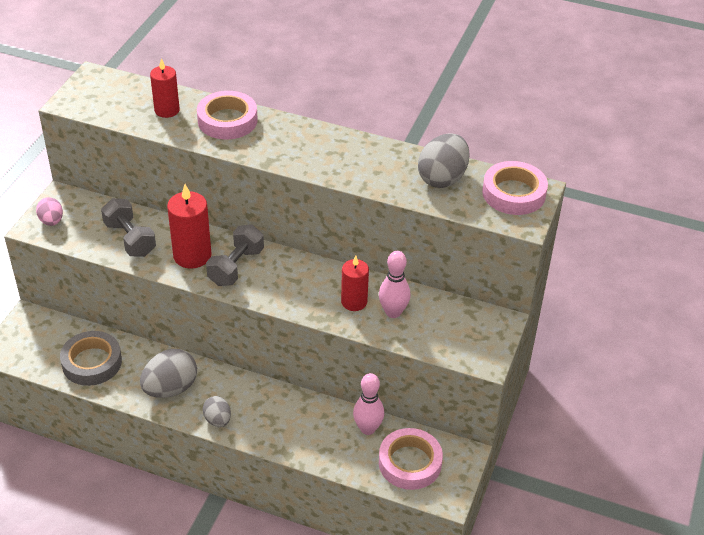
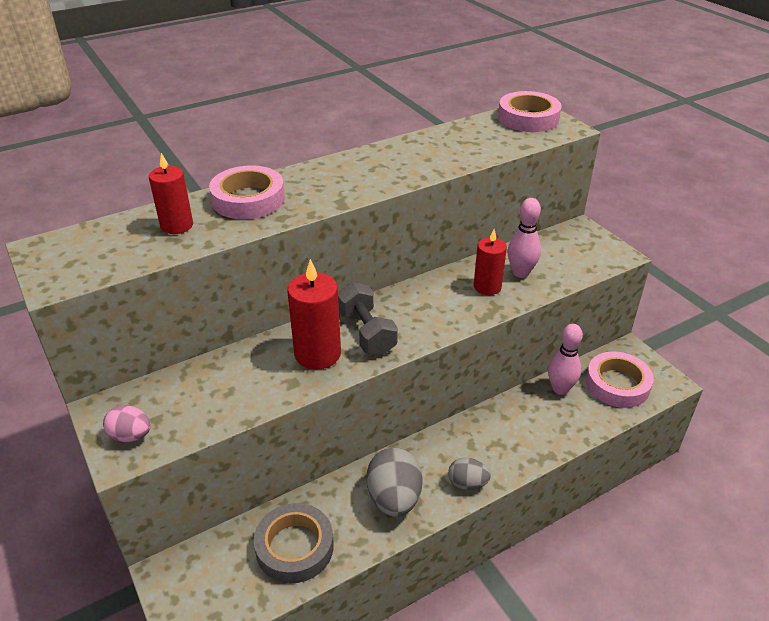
camera: 50 degrees left, 5 degrees down
grey dumbbell [101,198,156,257] -> none
grey egg [418,133,469,188] -> none

